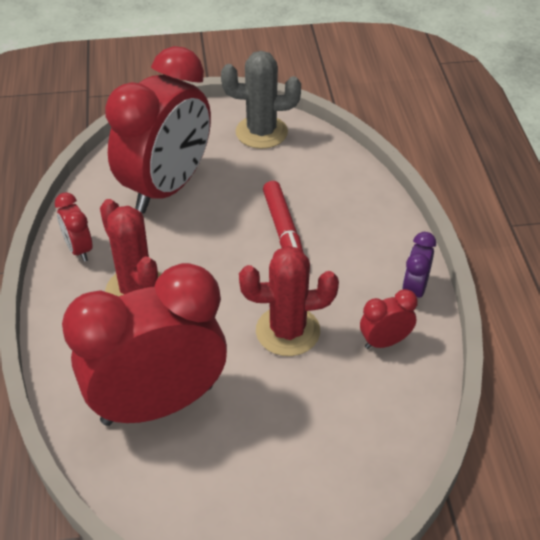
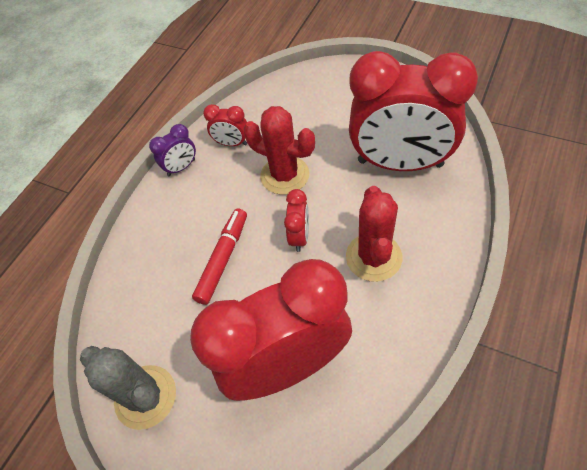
camera: 140 degrees left, 10 degrees up
red clock [55,192,92,262] -> red clock moved to [284,189,309,252]

